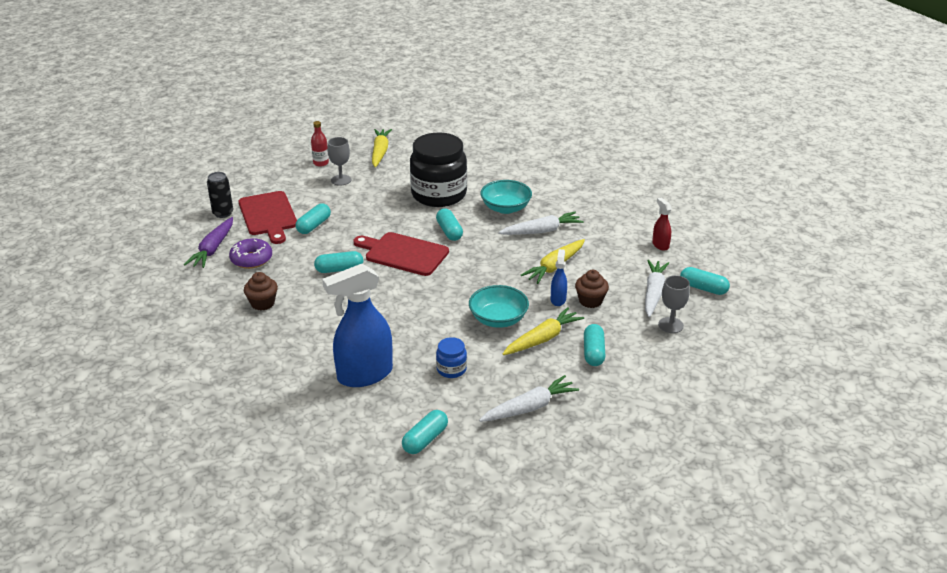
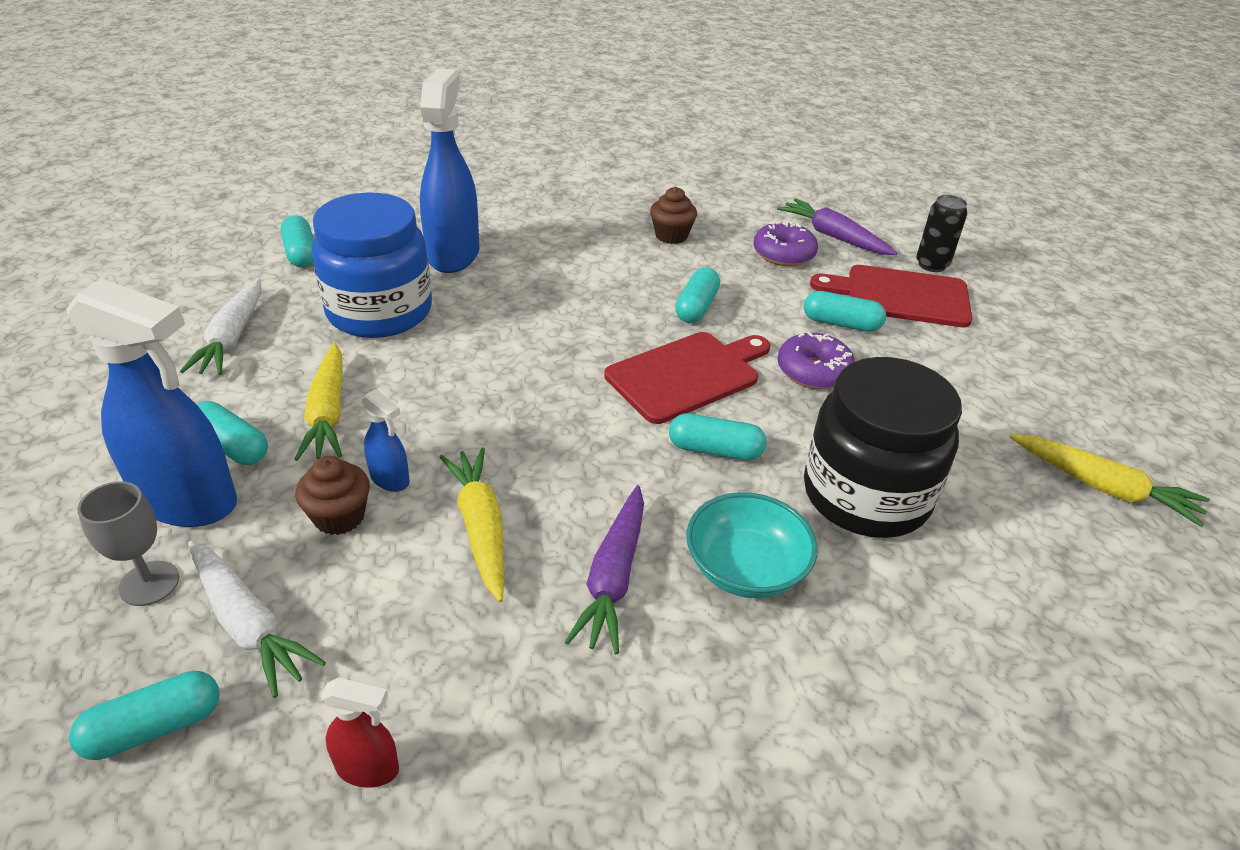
camera: 120 degrees right, 5 degrees up
turquoise capsule [296,203,331,234] -> turquoise capsule turned 45 degrees counterclockwise [804,291,886,332]
red bottle [311,121,329,167] -> none
grey goblet [327,137,351,186] -> none
blue jar [436,337,467,378] -> blue jar [312,193,432,338], size x2.33
turquoise bowl [469,285,529,328] -> none
white carrot [498,212,583,235] -> purple carrot [565,485,644,654]
none -> blue spray bottle [66,278,237,527]
none -> purple donut [778,332,855,389]

